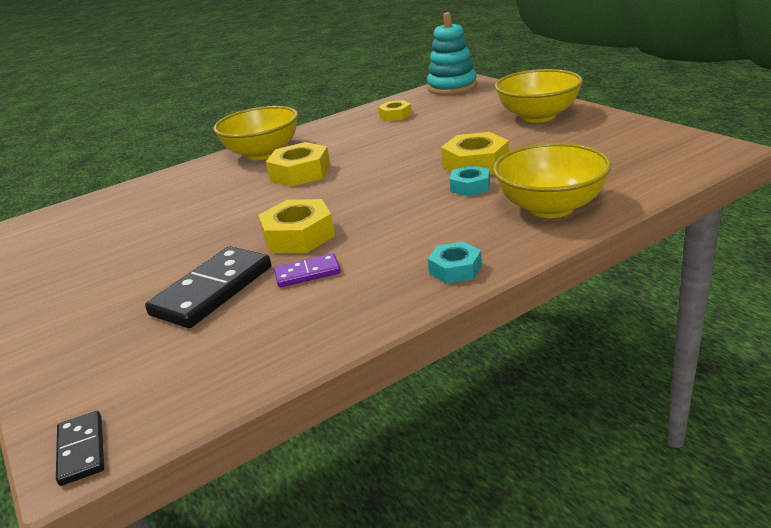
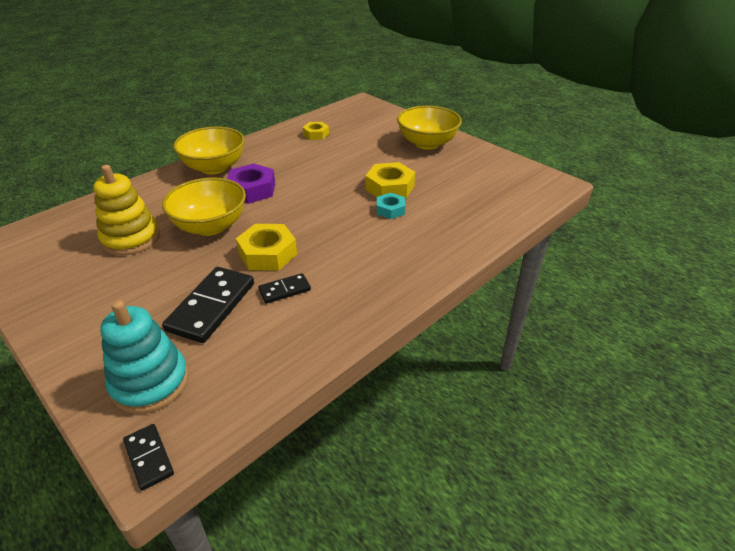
camera: 15 degrees left, 10 degrees up
yellow nut [266,142,331,187] -> purple nut [227,163,275,204]
purple domino [274,253,341,287] -> black domino [258,273,311,304]
turquoise stacking toy [427,12,477,95] -> turquoise stacking toy moved to [100,300,189,414]
turquoise nut [428,242,482,284] -> none
yellow bowl [493,143,612,218] -> yellow bowl moved to [162,177,246,236]
none -> yellow stacking toy [93,165,160,255]

